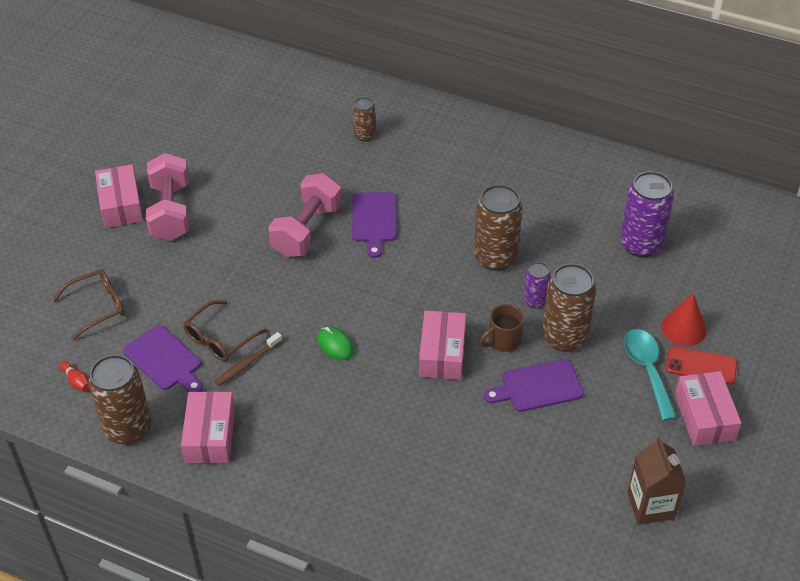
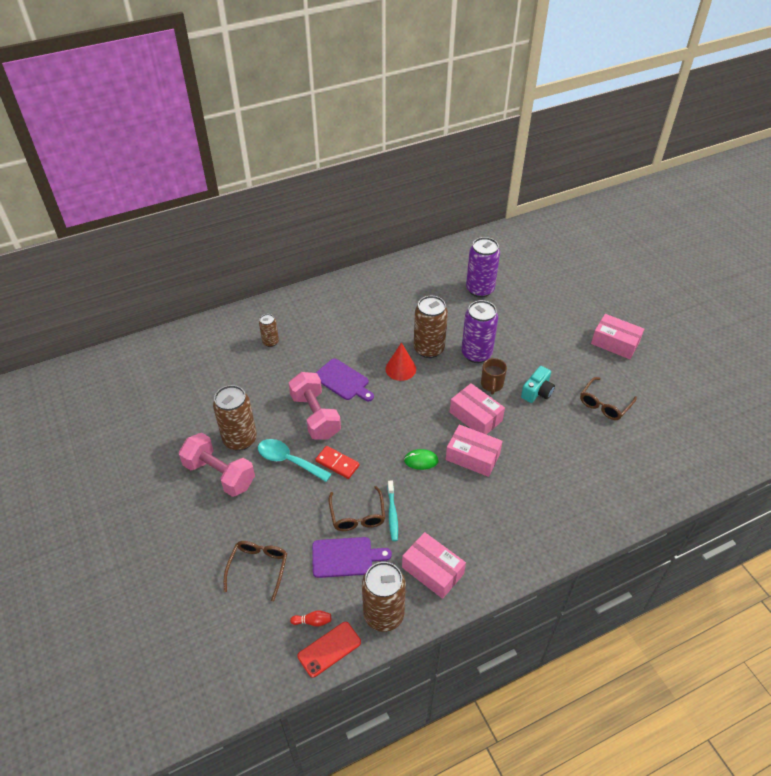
camera: 50 degrees left, 0 degrees up
pink box [95,164,143,228] -> pink box moved to [446,424,503,477]
brown toothbrush [215,332,282,386] -> turquoise toothbrush [387,481,398,541]
purple cutting board [484,359,584,412] -> turquoise camera [521,366,555,403]
purple can [523,262,551,308] -> purple can [461,300,498,363], size x1.84
brown can [542,263,596,352] -> brown can moved to [213,385,257,451]
turquoise spoon [624,329,677,421] -> turquoise spoon moved to [258,439,332,482]
brown carton [627,437,686,525] -> none
red cone [662,293,707,346] -> red cone moved to [385,343,416,381]
red phone [666,346,737,384] -> red phone moved to [298,622,361,678]
none -> red domino [315,446,360,479]
none -> brown glasses [580,377,637,420]

